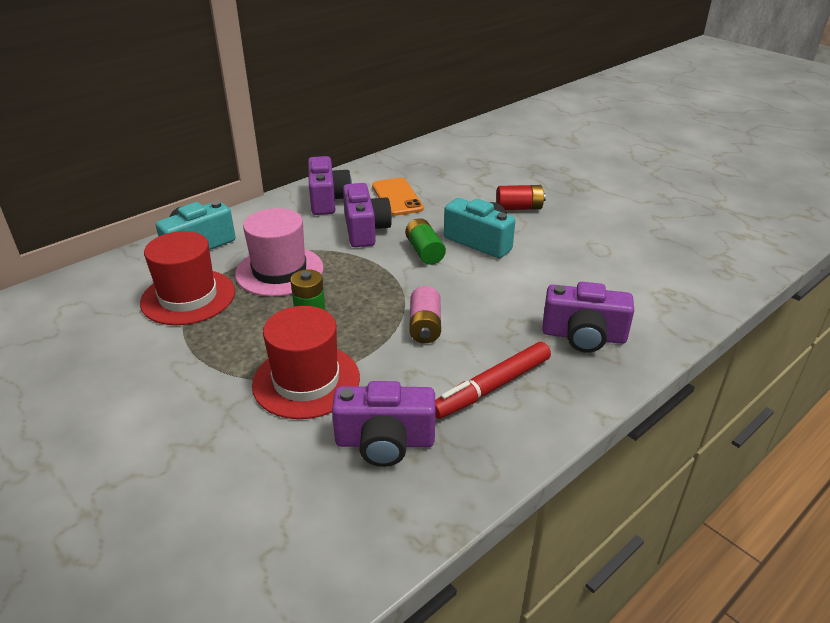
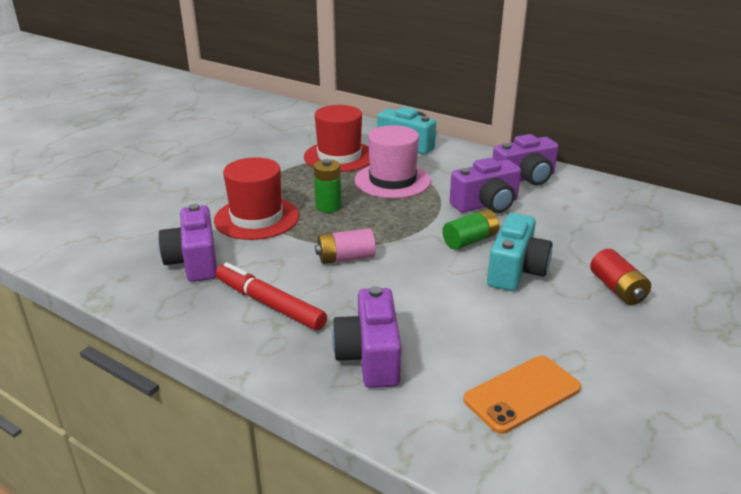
camera: 75 degrees right, 5 degrees down
orange phone [372,178,424,216] -> orange phone moved to [463,356,581,434]

